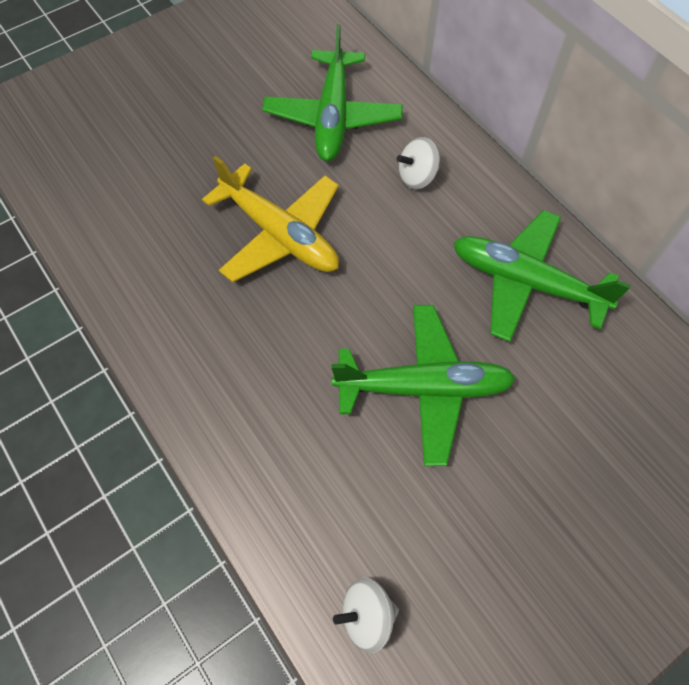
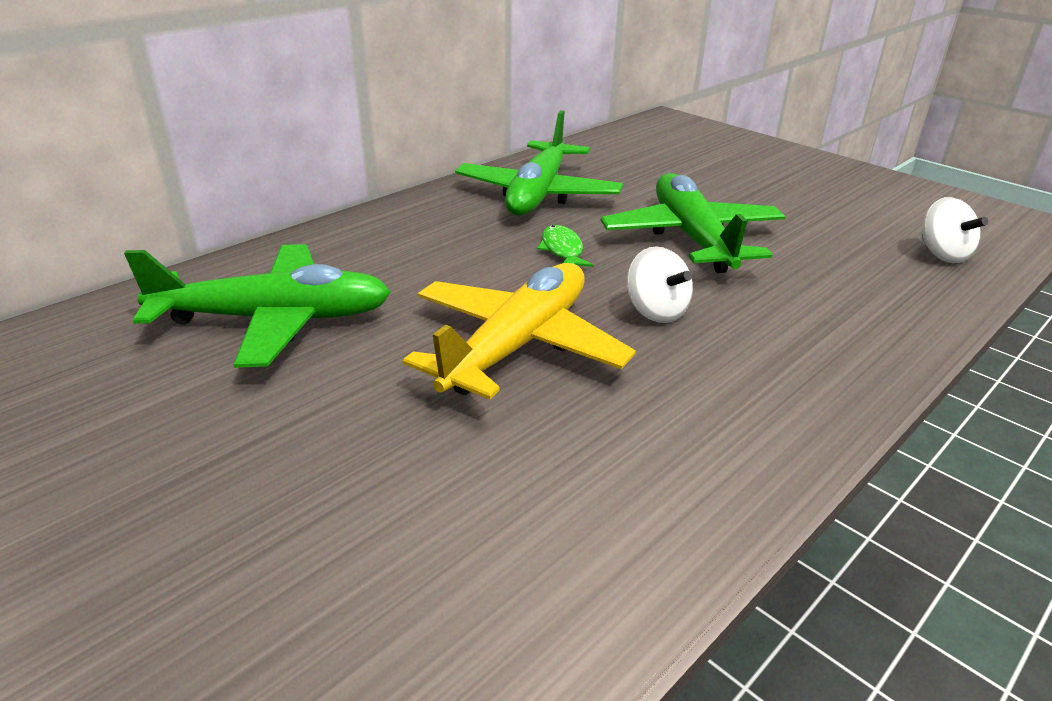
camera: 100 degrees left, 30 degrees down
white spinning top [397,137,440,189] -> white spinning top moved to [627,247,693,323]
none -> green fish [537,225,593,267]

